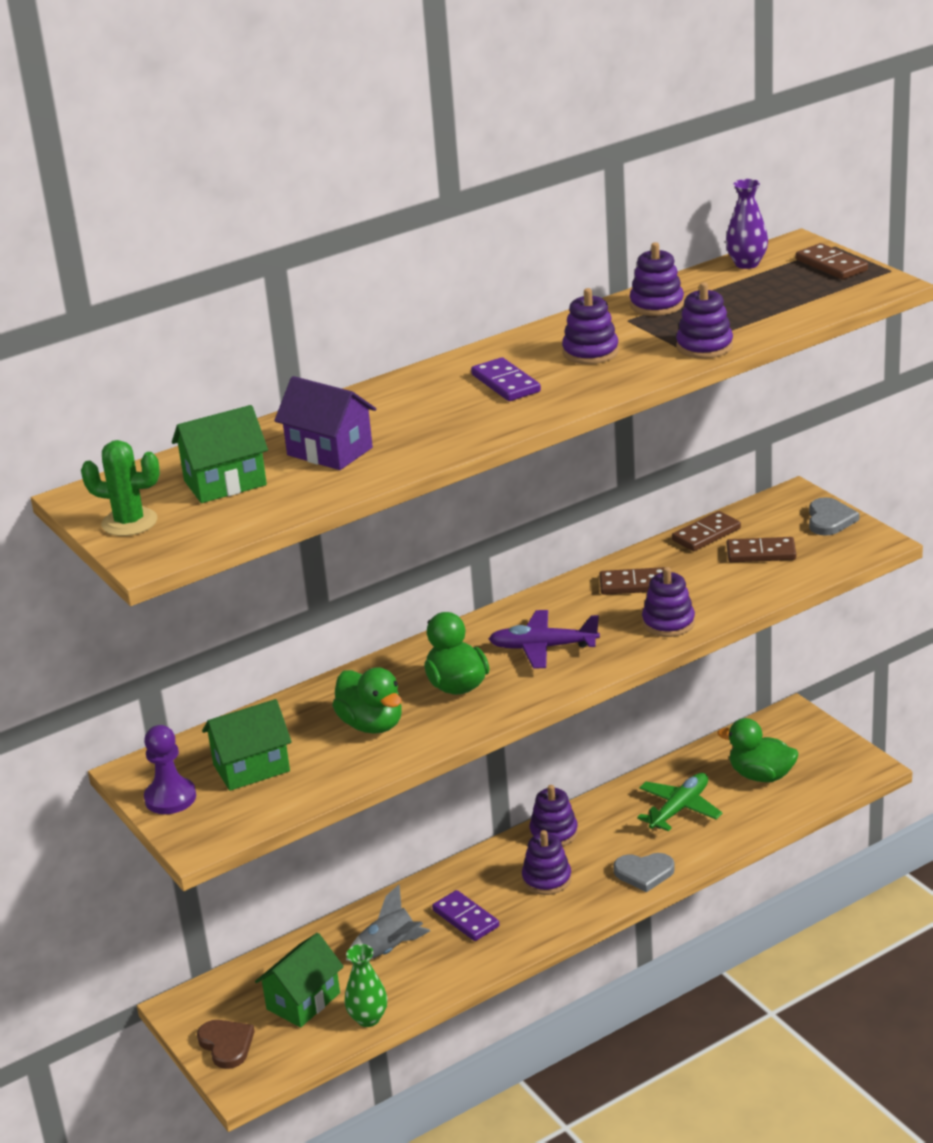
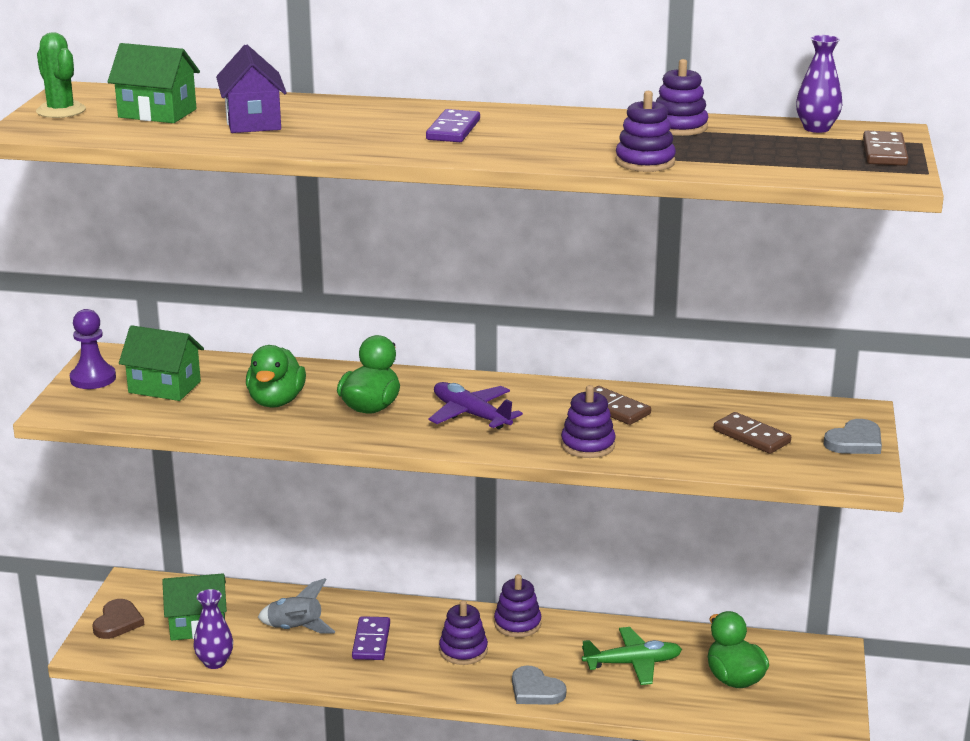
camera: 40 degrees right, 5 degrees down
green vase [344,944,387,1027] -> purple vase [193,589,233,669]
purple stacking toy [562,288,619,364] -> none
brown domino [672,511,741,551] -> none

